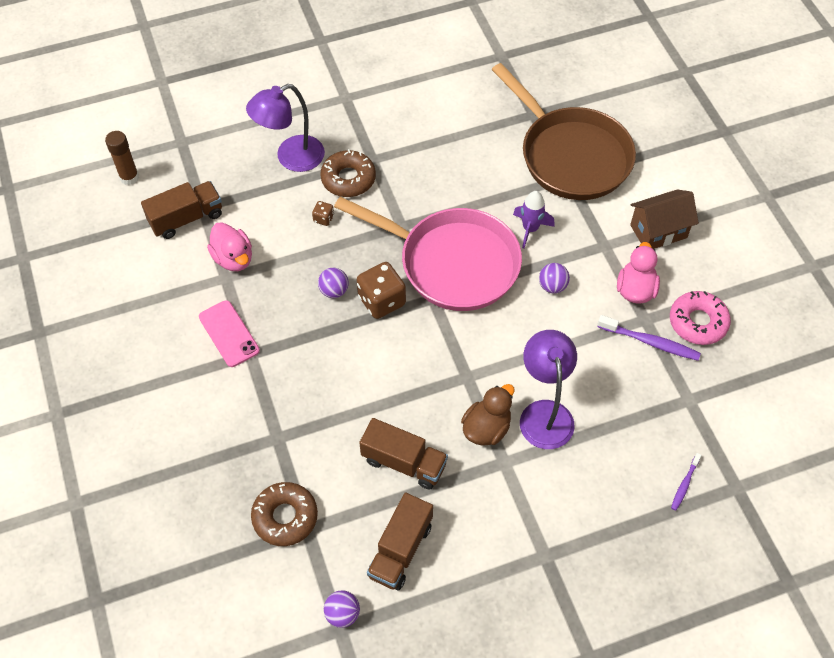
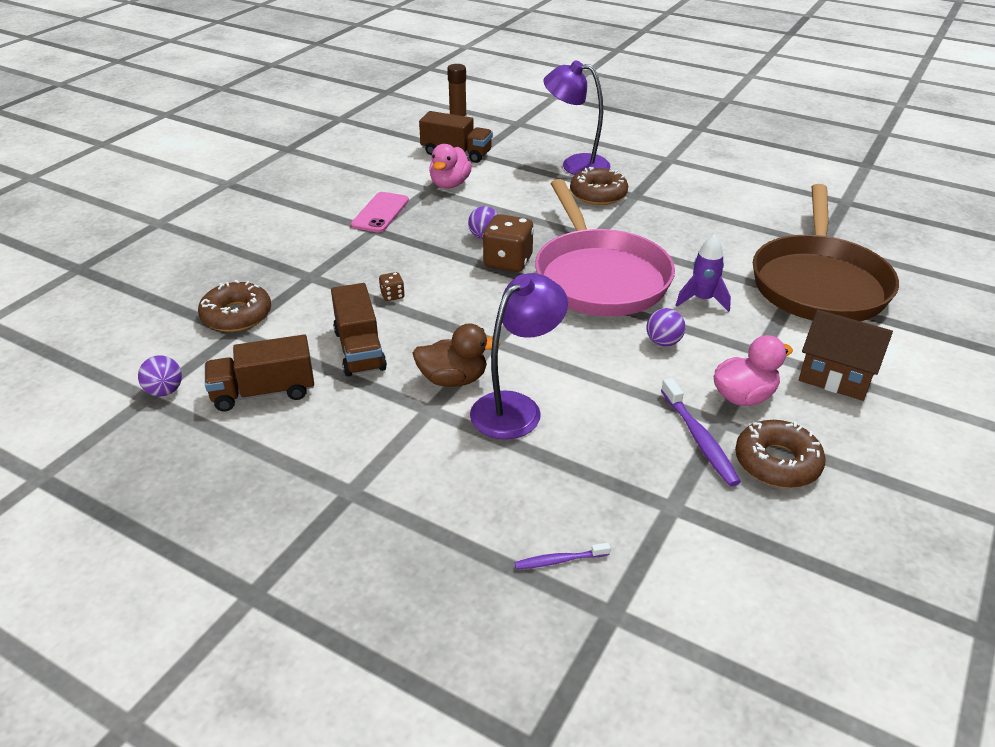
camera: 50 degrees right, 20 degrees down
brown dice [312,201,334,226] -> brown dice moved to [379,272,405,301]
pink donut [670,291,731,345] -> brown donut [735,420,826,488]

